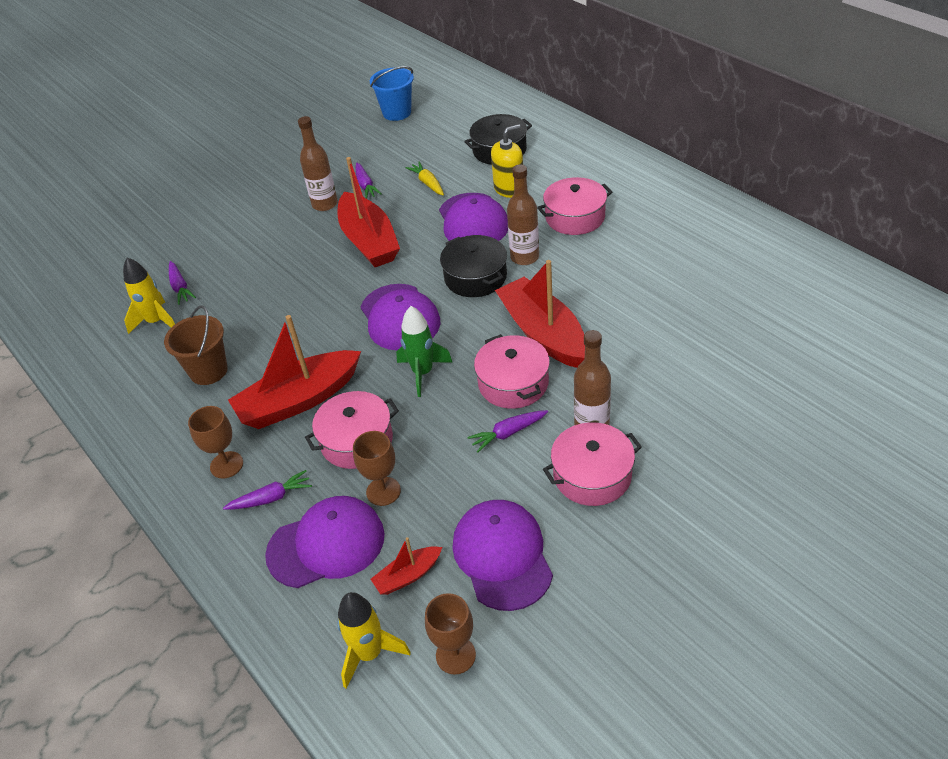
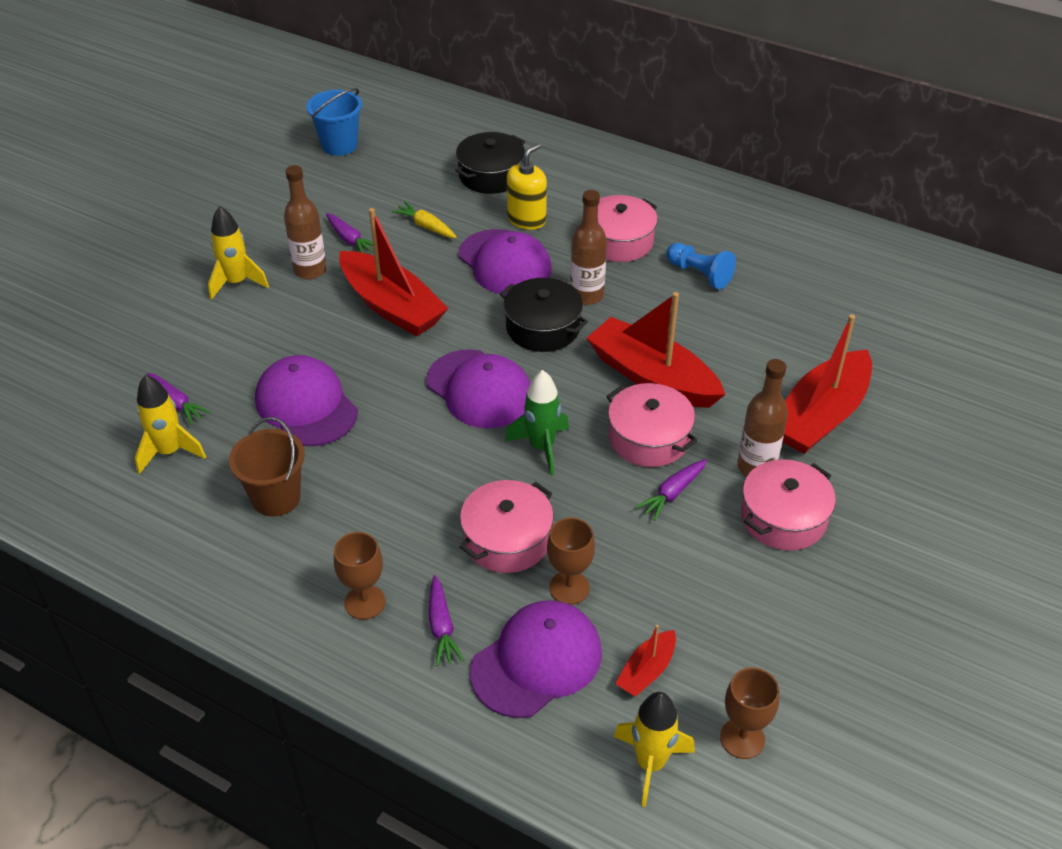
camera: 25 degrees left, 0 degrees up
purple carrot [223,470,312,510] -> purple carrot turned 120 degrees clockwise [429,575,464,666]
red boat [228,315,361,429] -> red boat moved to [783,314,872,454]
purple cap [453,500,553,611] -> purple cap moved to [255,355,358,446]
none -> yellow rocket [208,206,269,300]
none -> blue pawn [666,243,736,289]

